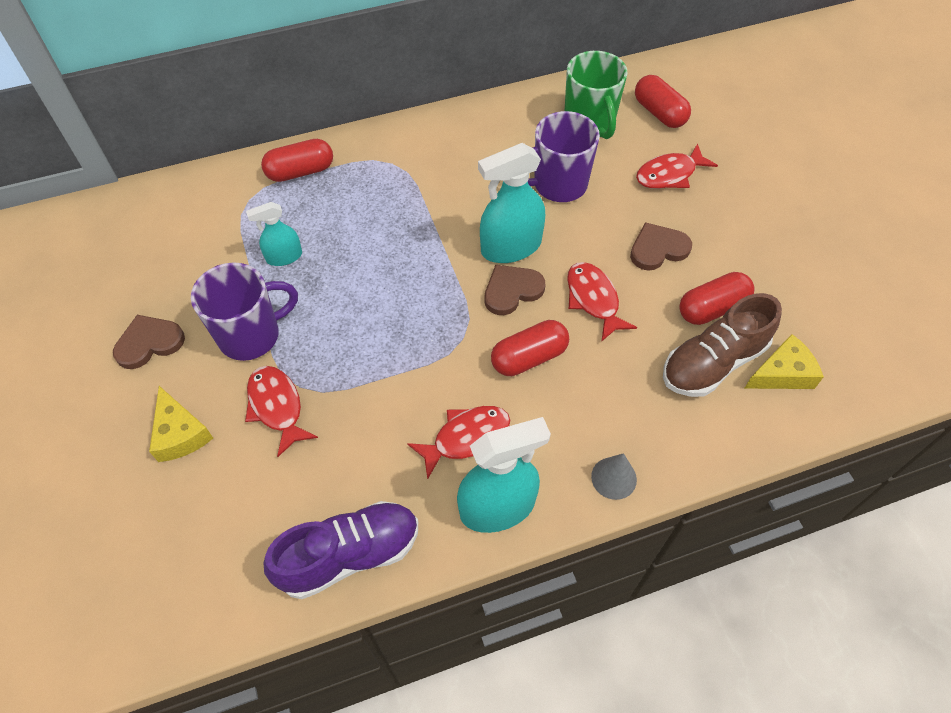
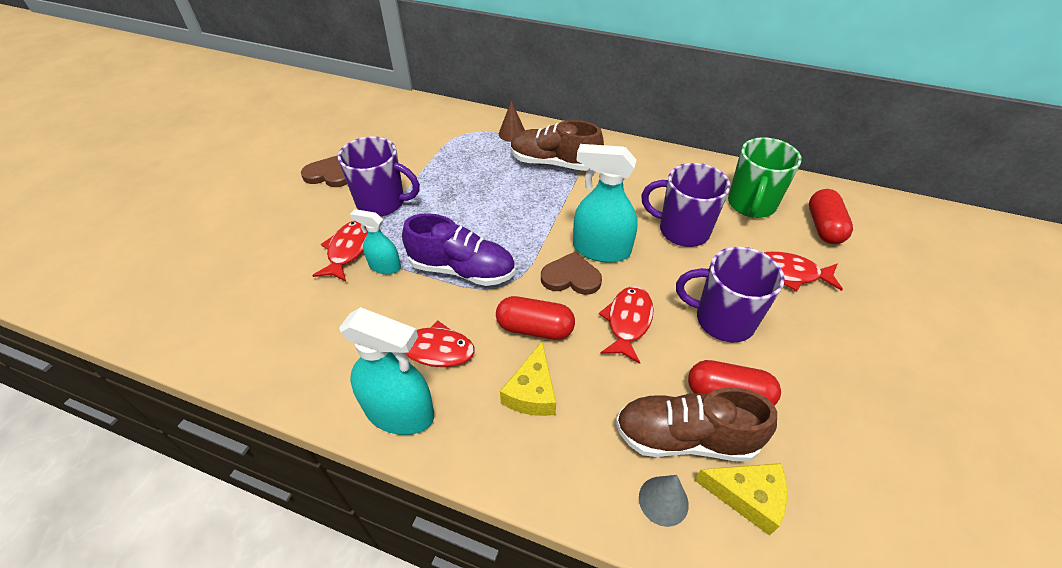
camera: 40 degrees right, 10 degrees down
yellow cheese [149,386,213,462] -> yellow cheese moved to [500,341,556,416]
turquoise spray bottle [246,202,302,266] -> turquoise spray bottle moved to [350,209,401,274]
red capsule [261,139,333,182] -> brown cone [499,100,525,142]
purple shoe [264,501,418,599] -> purple shoe moved to [402,213,515,286]
grey cone [591,453,637,500] -> grey cone moved to [639,475,689,527]
brown heart [630,222,692,271] -> purple mug [676,247,785,342]
none -> brown shoe [511,120,604,171]

